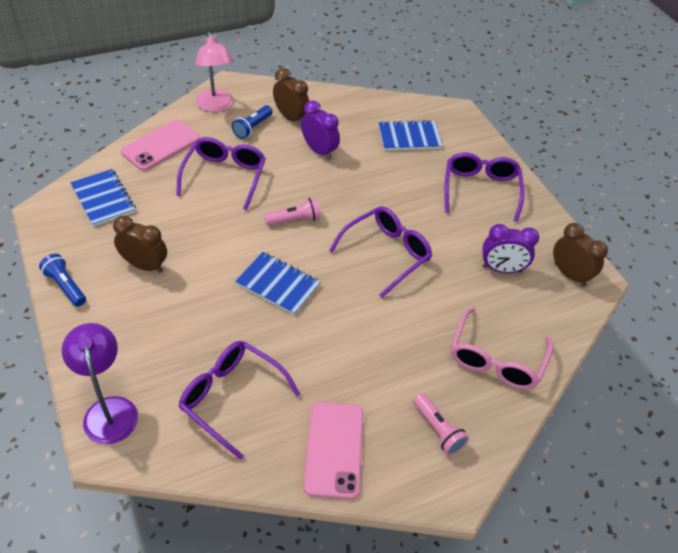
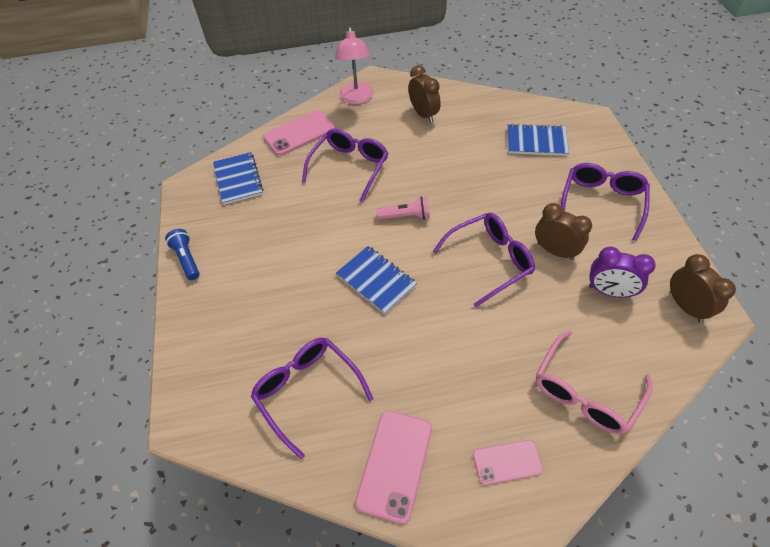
camera: 20 degrees right, 5 degrees up
purple lamp [62,323,138,444] -> none
brown clock [113,216,167,273] -> brown clock moved to [535,203,592,260]
blue flashlight [232,105,272,139] -> none
purple clock [301,100,340,160] -> none
pink flashlight [413,393,469,455] -> pink phone [473,440,543,485]

